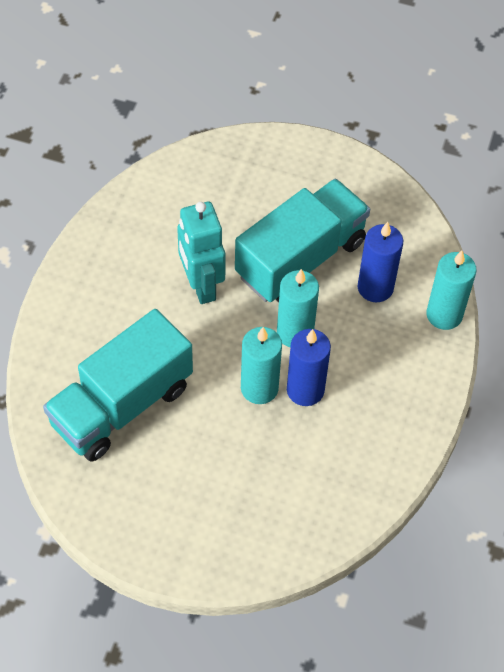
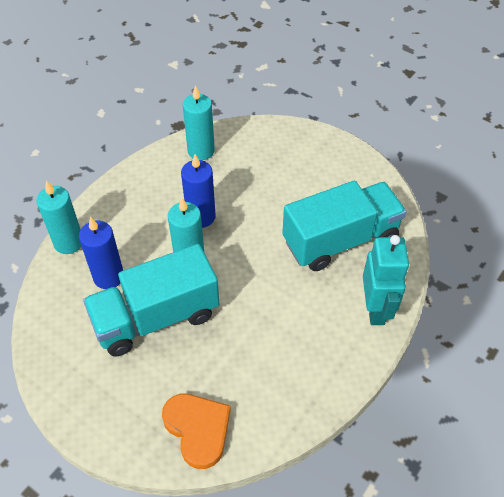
camera: 160 degrees left, 5 degrees down
turquoise robot [177,201,226,304] -> turquoise robot moved to [363,235,409,325]
turquoise candle [241,327,282,404] -> turquoise candle moved to [183,85,215,160]
none -> orange heart [162,393,231,469]

